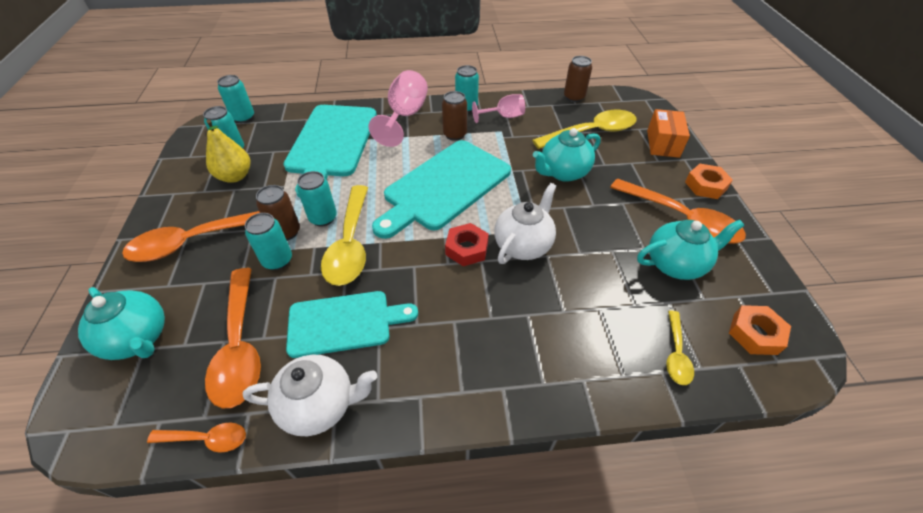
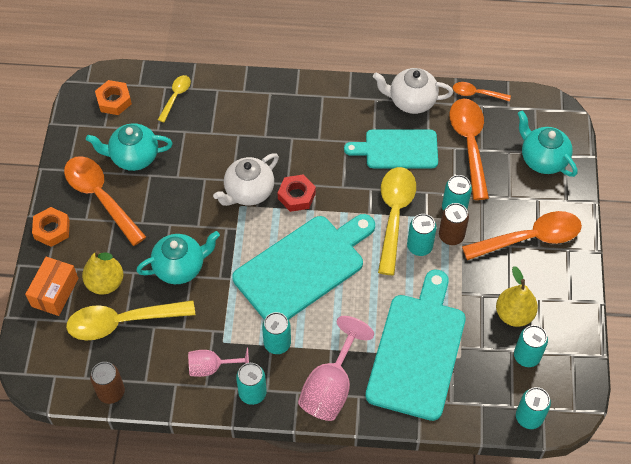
camera: 170 degrees left, 10 degrees up
brown can [442,91,467,141] -> turquoise can [262,312,291,354]
none -> yellow pear [82,250,123,295]

